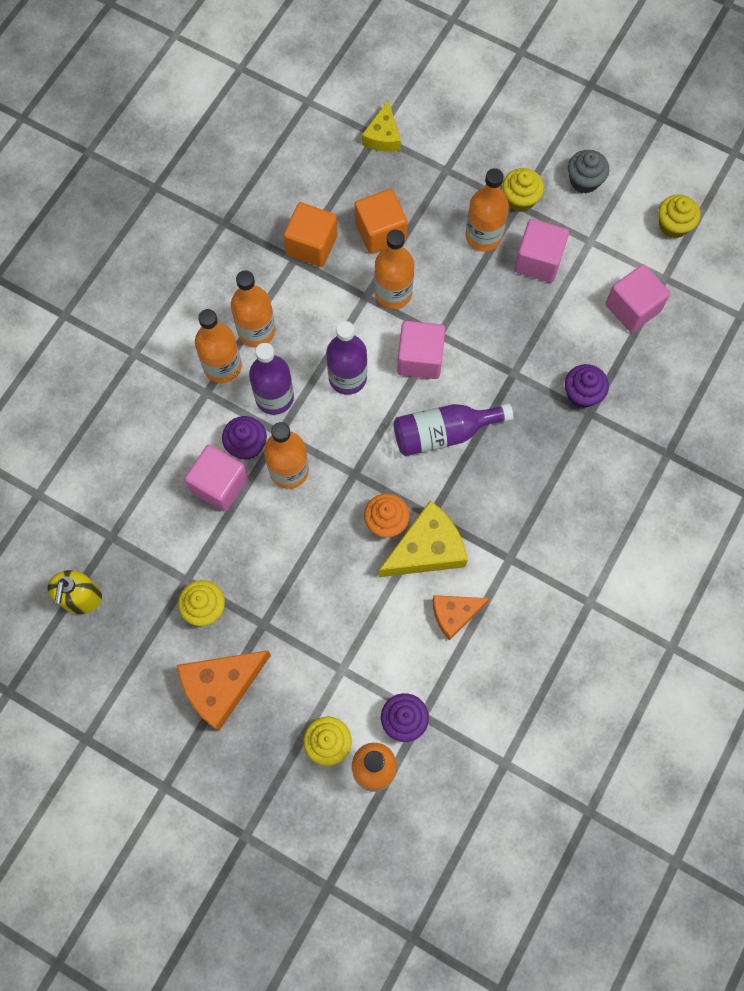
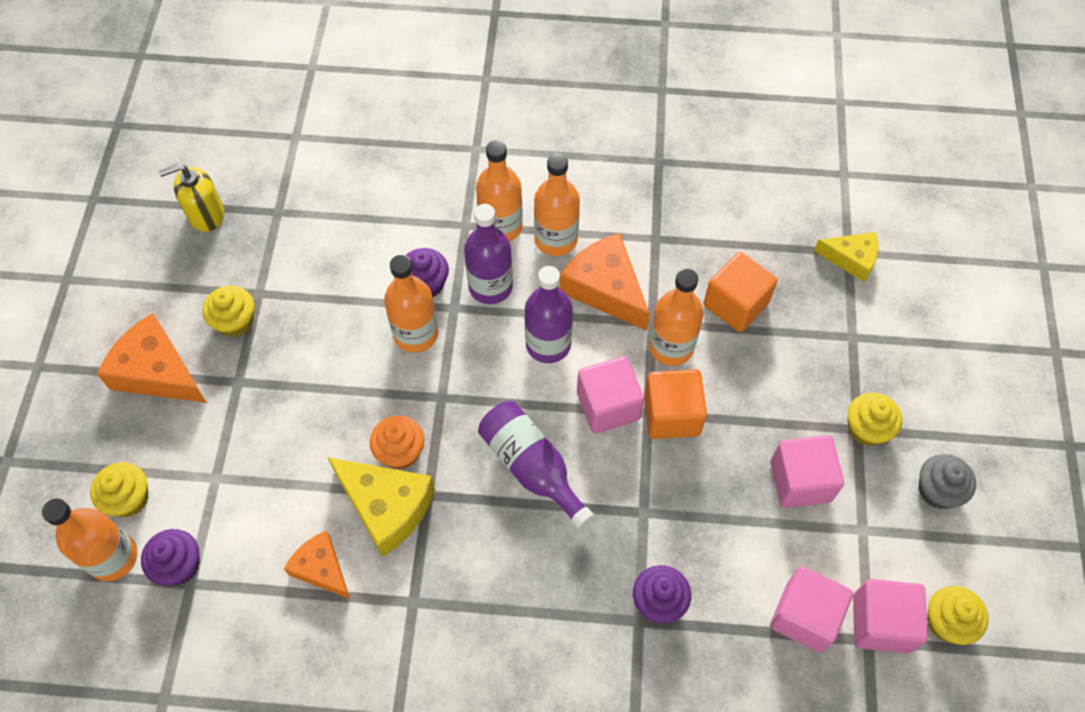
camera: 65 degrees right, 10 degrees down
pink cube [185,445,248,512] -> pink cube moved to [853,579,928,653]
orange cube [283,202,337,267] -> orange cube moved to [644,369,707,439]
yellow cheese [362,99,401,152] -> yellow cheese turned 150 degrees counterclockwise [814,232,878,282]
orange bottle [465,168,509,252] -> none
none -> orange cheese [560,233,650,331]

